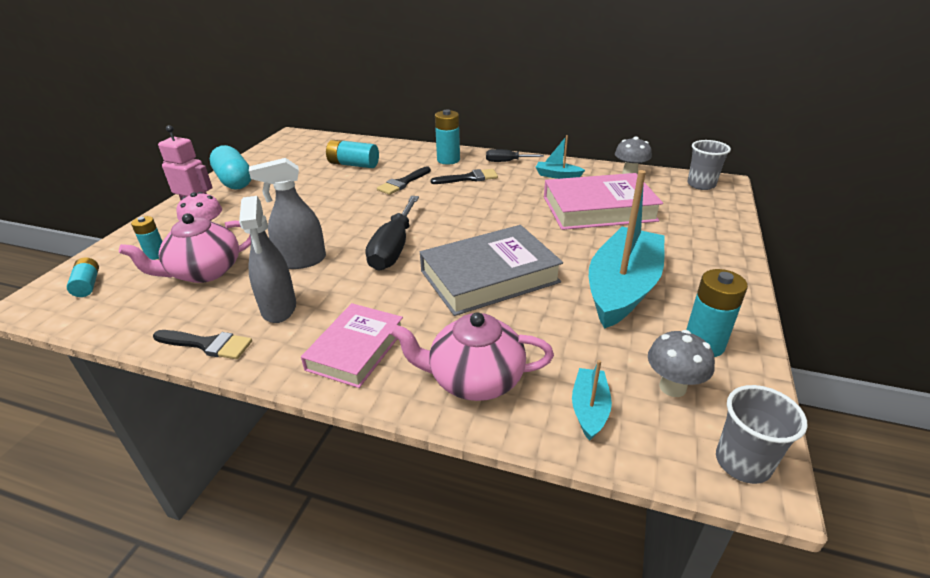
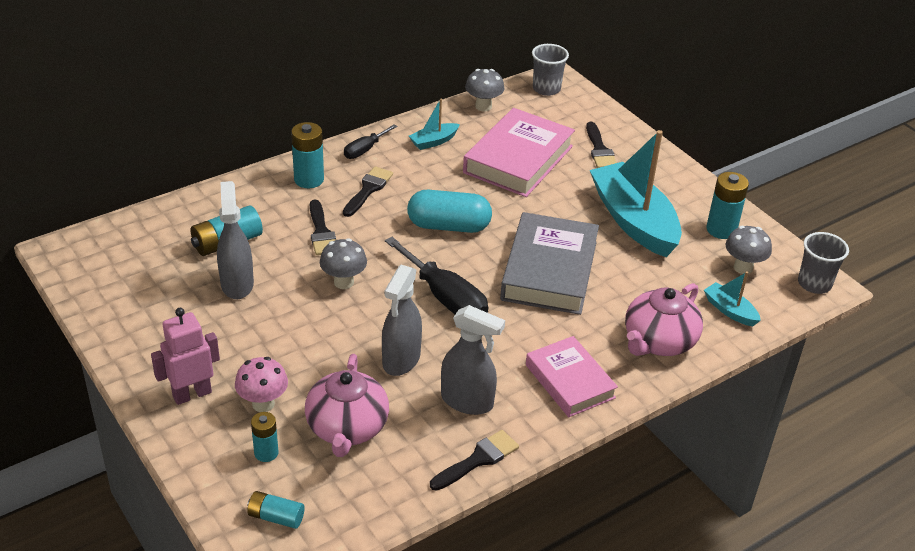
camera: 55 degrees left, 5 degrees up
turquoise capsule [210,145,251,190] -> turquoise capsule moved to [407,190,492,233]
none -> grey spray bottle [217,181,254,299]
none -> grey mushroom [320,238,367,289]
none -> black brush [586,122,617,168]

